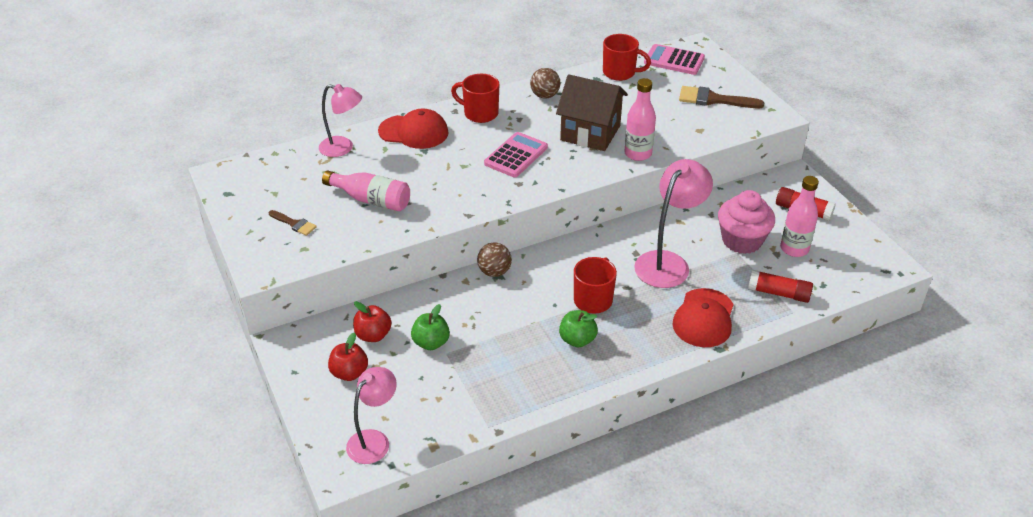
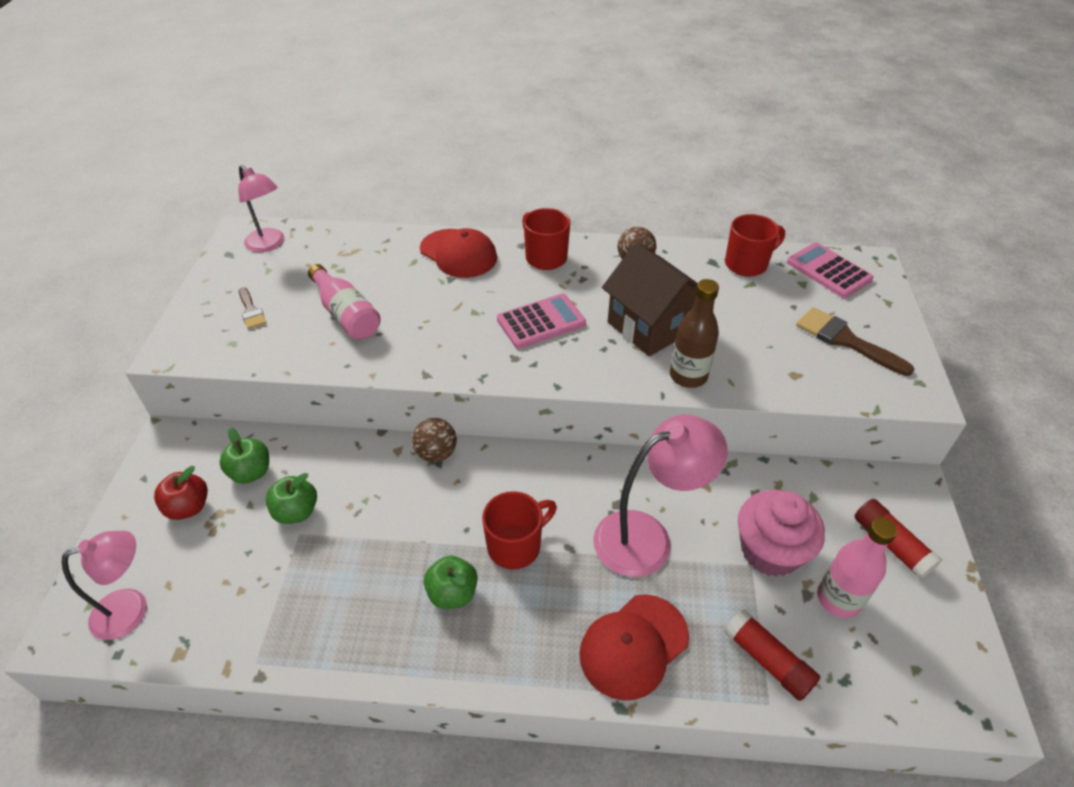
camera: 30 degrees right, 5 degrees up
pink lamp [319,84,362,157] -> pink lamp moved to [238,165,284,252]
red apple [353,301,392,342] -> green apple [219,428,269,484]
red mug [603,34,651,81] -> red mug turned 75 degrees counterclockwise [725,214,785,277]
pink bottle [624,78,656,161] -> brown bottle [670,279,719,388]

